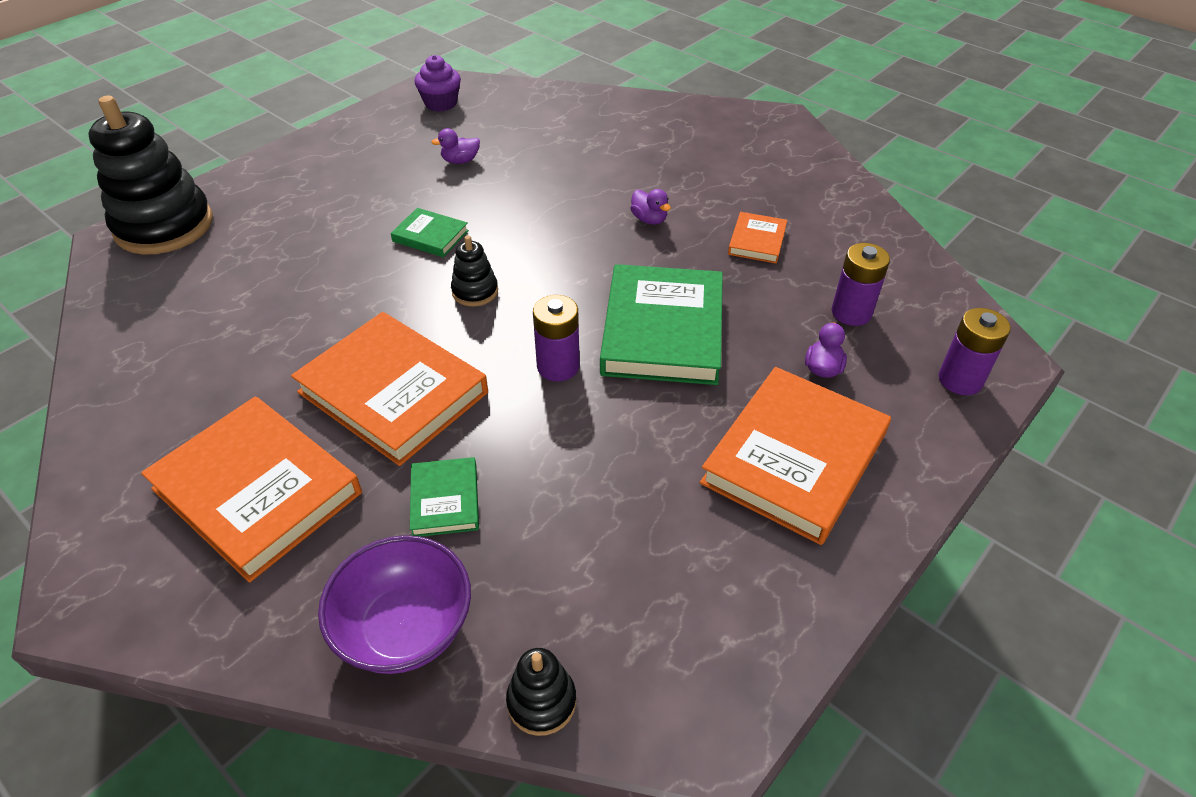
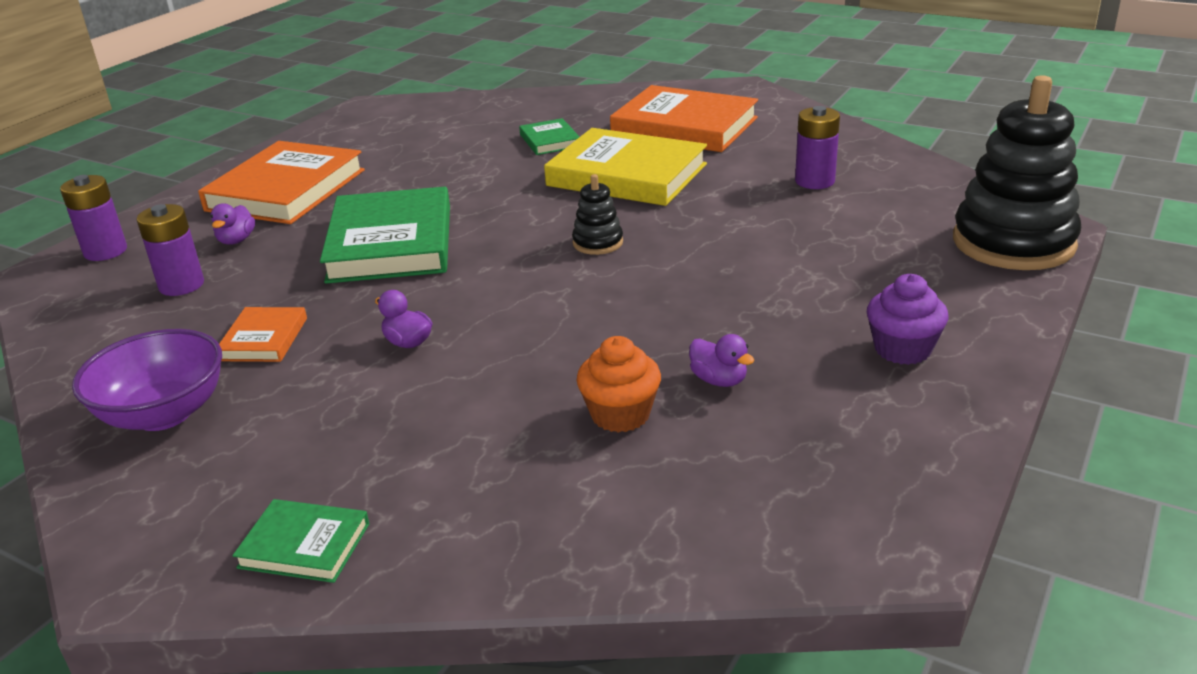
camera: 170 degrees right, 15 degrees down
orange book [291,312,488,466] -> yellow book [544,128,707,206]
purple bowl [318,535,471,674] -> purple bowl moved to [72,329,222,431]
green book [391,208,469,257] -> green book moved to [233,499,369,583]
purple cupcake [414,55,461,112] -> purple cupcake moved to [867,274,949,365]
purple duck [431,128,480,164] -> purple duck turned 75 degrees clockwise [689,334,755,387]
black stacking toy [506,648,576,736] -> none
purple battery [533,295,580,381] -> purple battery moved to [795,106,840,189]
none -> orange cupcake [576,336,661,433]

